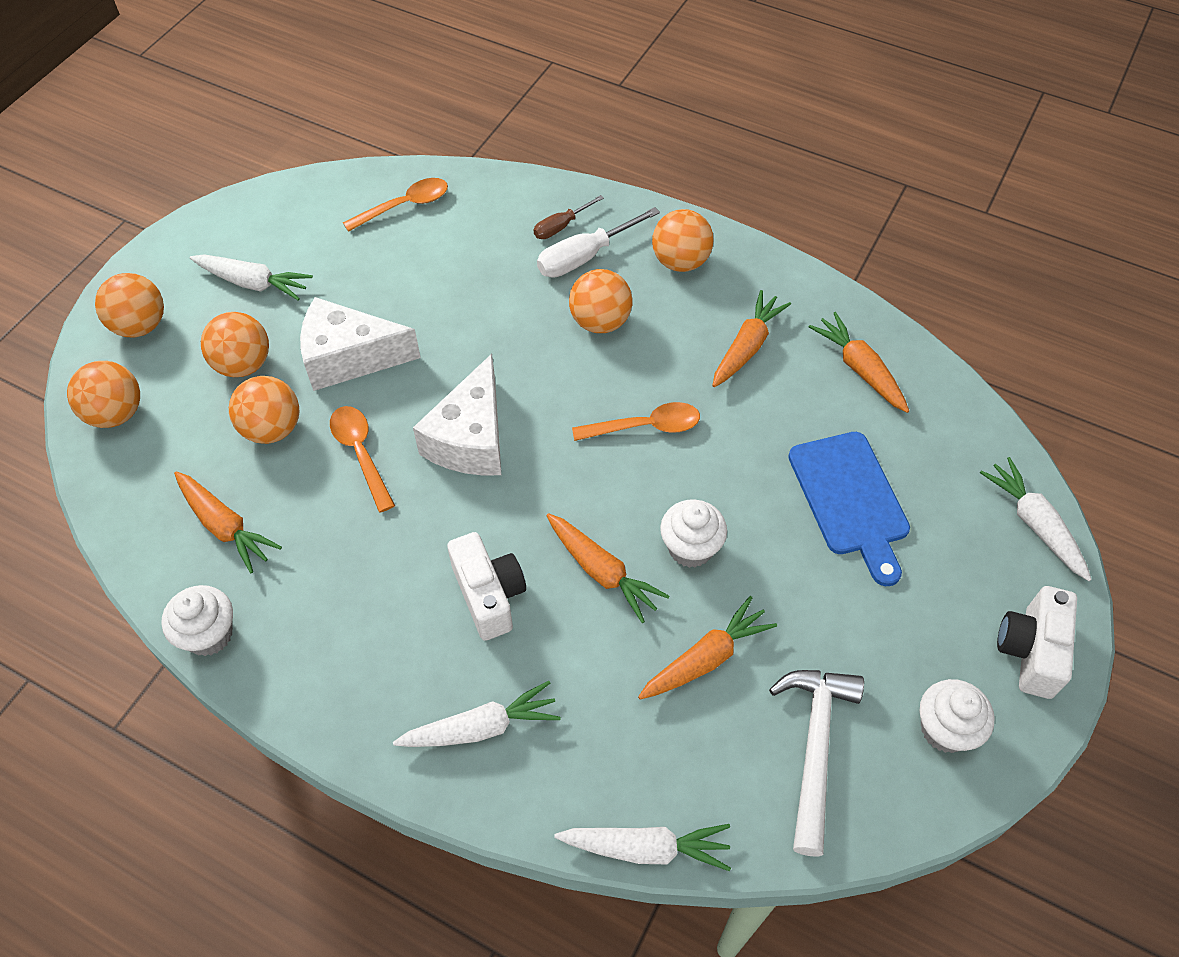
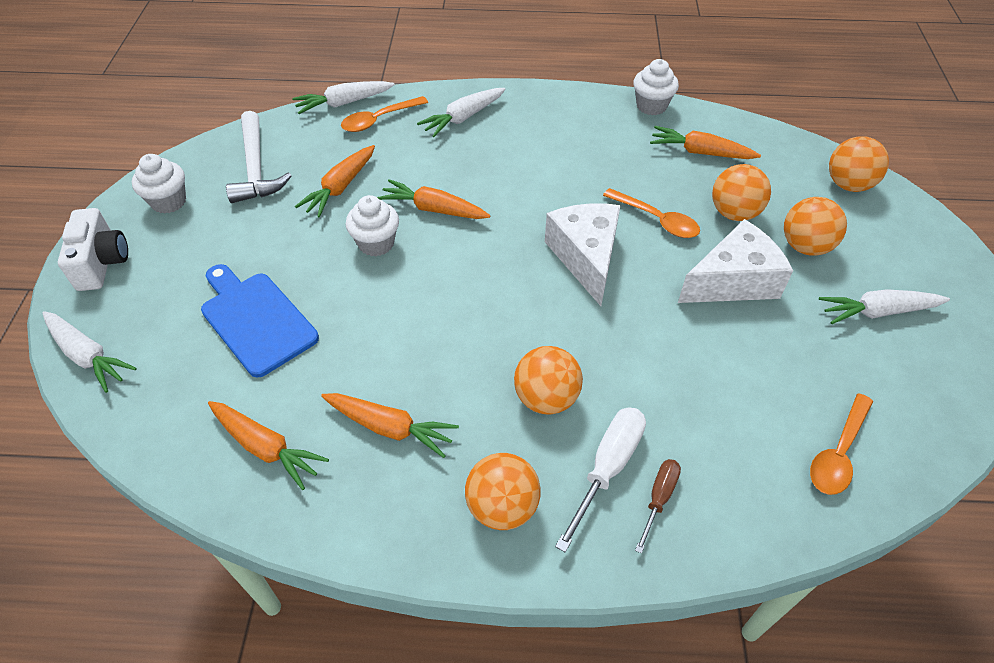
camera: 155 degrees right, 5 degrees down
orange ball [95,273,164,338] -> none
white camera [447,532,526,641] -> none
orange spoon [572,402,700,441] -> orange spoon moved to [341,96,428,132]
orange carrot [712,290,791,387] -> orange carrot turned 75 degrees counterclockwise [321,393,459,458]

